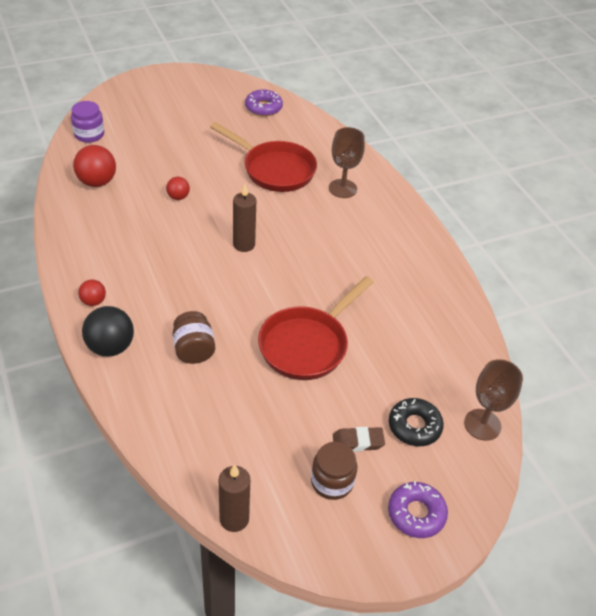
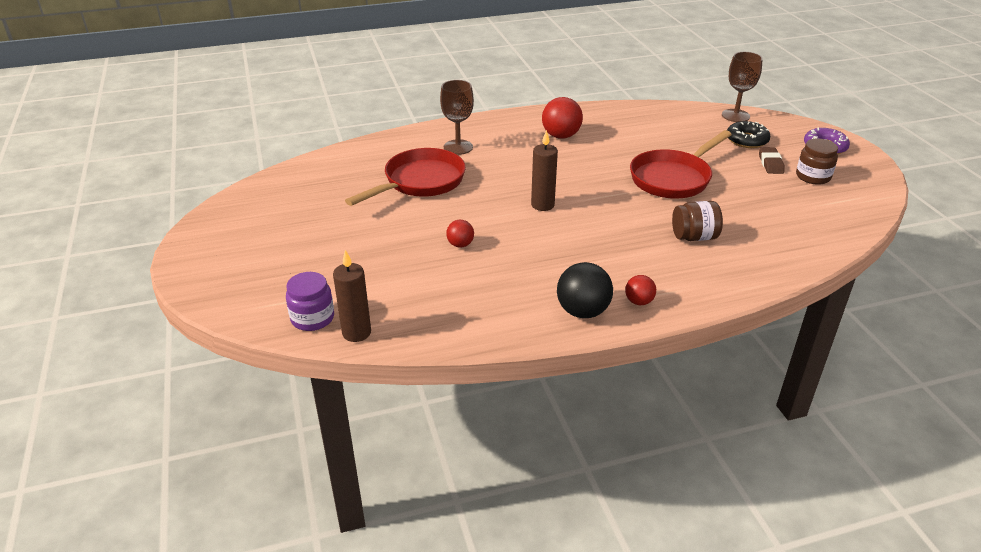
camera: 80 degrees left, 10 degrees down
red ball [73,145,116,187] -> red ball moved to [542,97,583,139]
black ball [82,306,134,357] -> black ball moved to [557,262,613,318]
brown candle [219,464,250,532] -> brown candle moved to [333,250,371,342]
purple donut [245,89,283,116] -> none
red pan [258,276,373,380] -> red pan turned 90 degrees clockwise [630,130,732,199]

